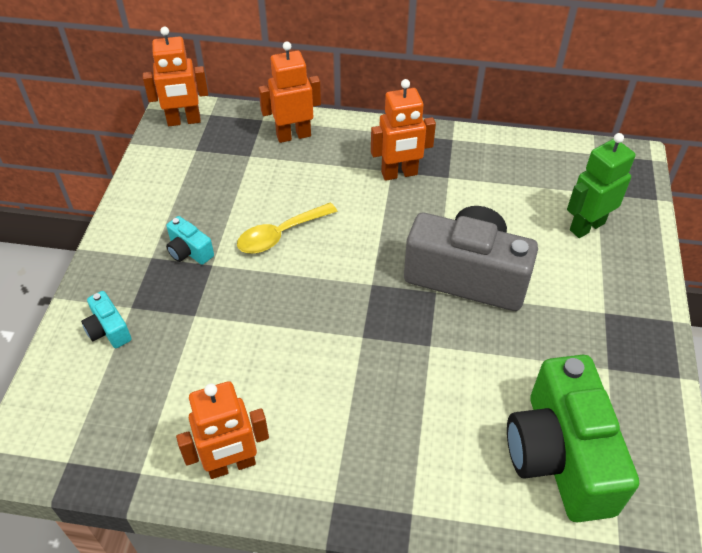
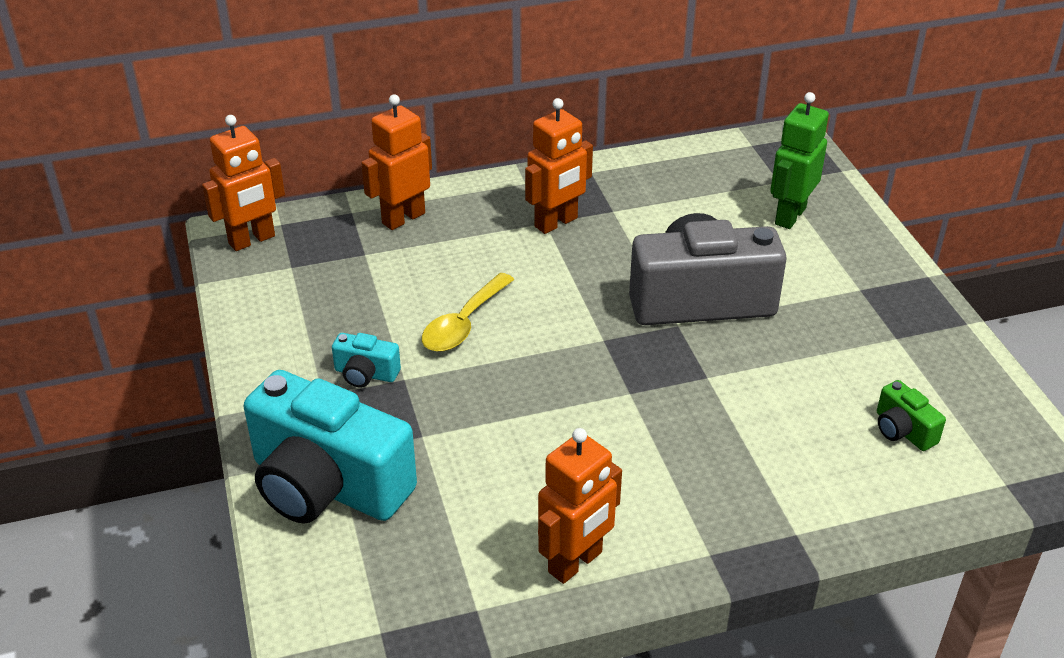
camera: 25 degrees left, 10 degrees down
turquoise camera [81,291,131,348] -> turquoise camera [244,370,417,524], size x2.36
green camera [507,355,639,522] -> green camera [877,380,946,451], size x0.42

